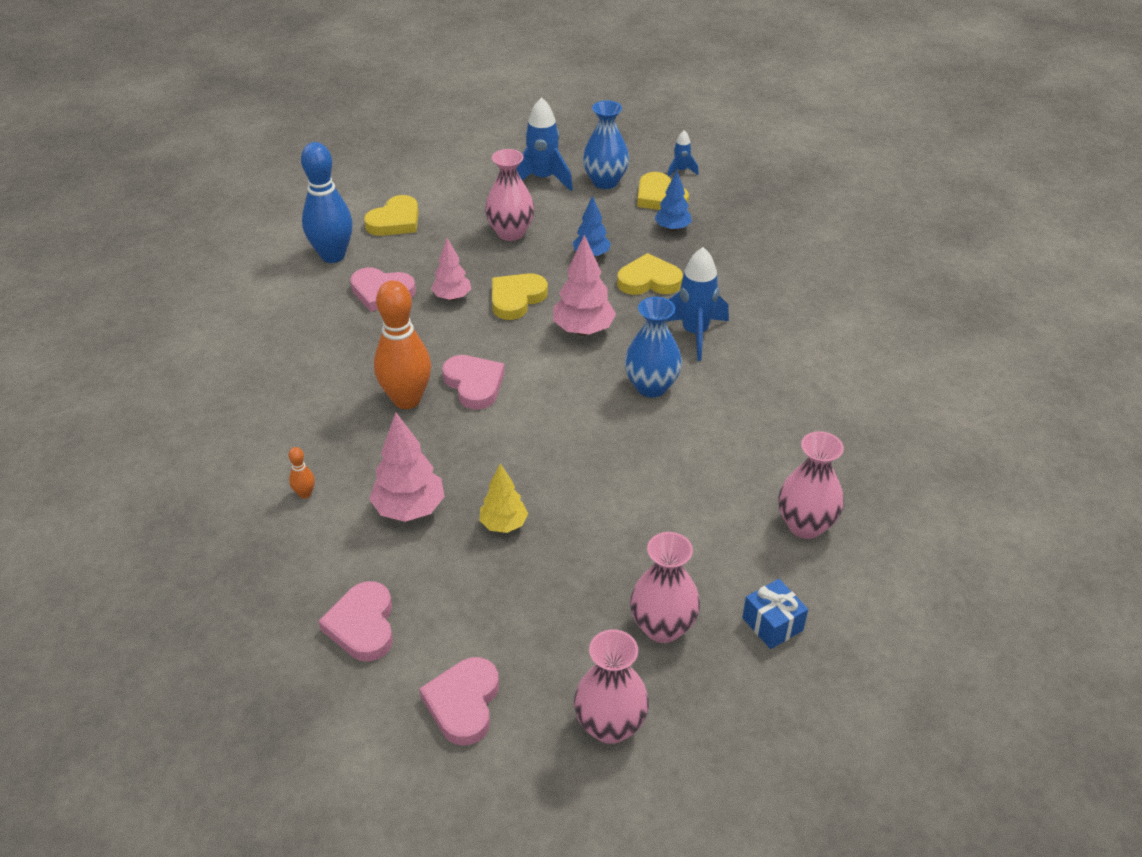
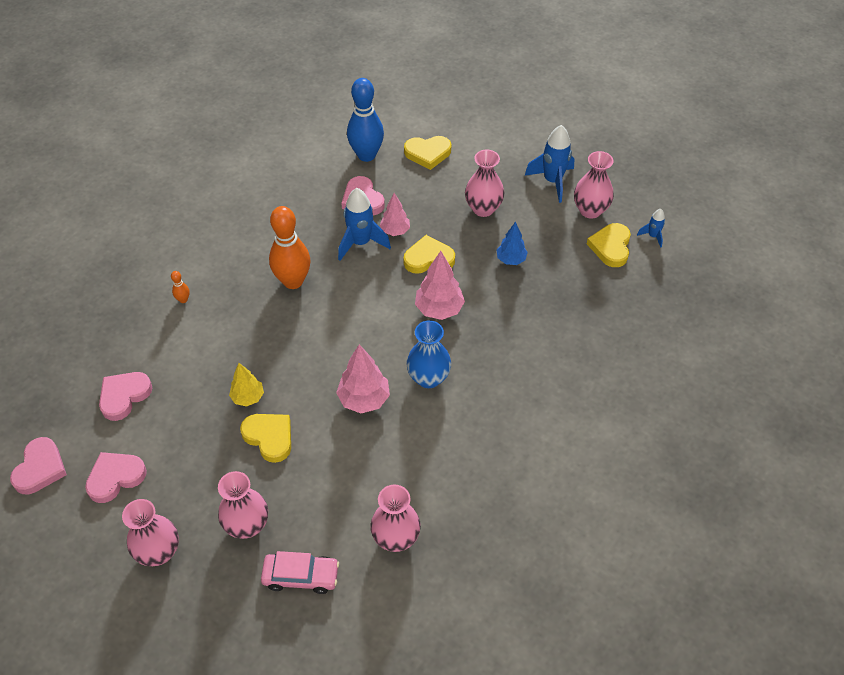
camera: 45 degrees right, 10 degrees up
pink tree [369,412,445,522] -> pink tree moved to [336,344,390,413]
pink heart [442,355,505,409] -> pink heart moved to [10,437,67,494]
blue vase [583,100,629,189] -> pink vase [574,151,614,219]
yellow heart [617,253,683,295] -> yellow heart moved to [240,414,291,463]
blue tree [654,170,692,231] -> none
blue rocket [666,247,729,361] -> blue rocket moved to [338,188,391,261]
blue gift [742,579,808,649] -> pink car [261,551,339,594]

